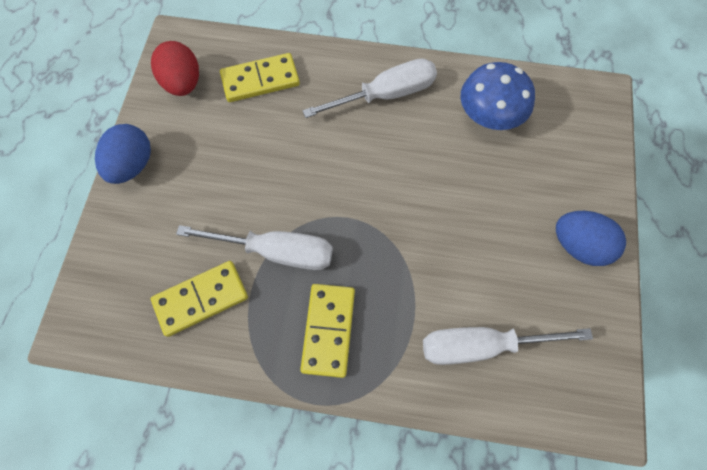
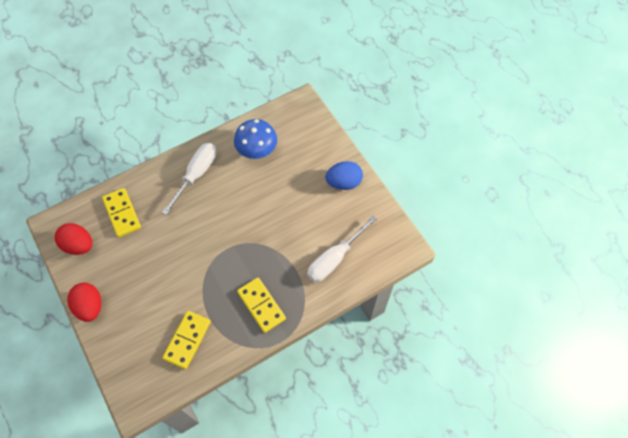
camera: 40 degrees left, 5 degrees down
blue egg [95,124,151,184] -> red egg [67,283,101,322]
white screwdriver [176,225,333,270] -> none
yellow domino [220,53,300,102] -> yellow domino turned 60 degrees counterclockwise [102,188,141,237]

